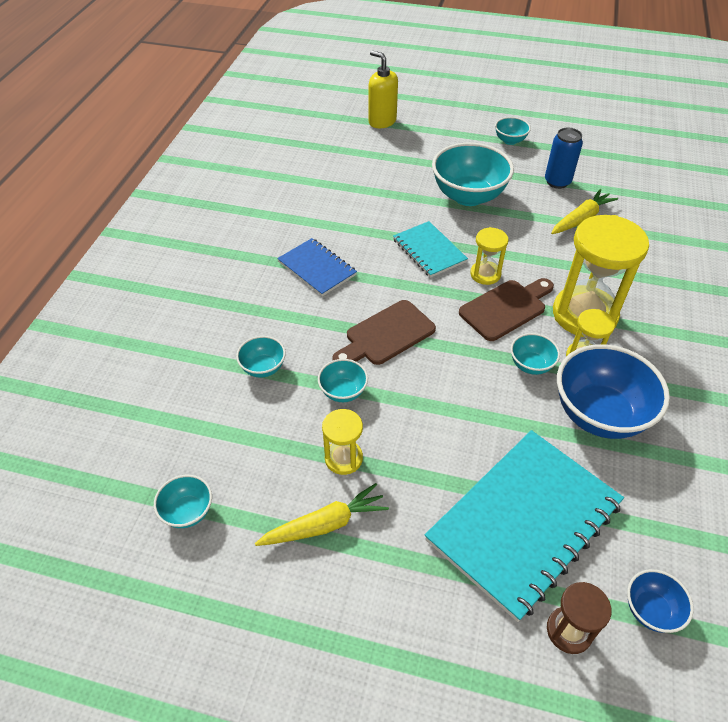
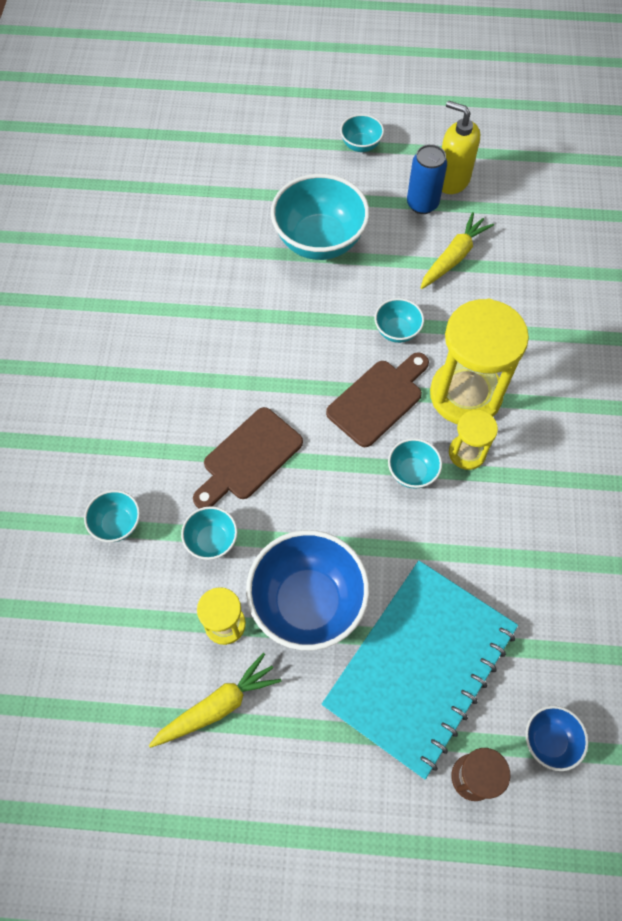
camera: 10 degrees left, 15 degrees up
turquoise bowl [154,475,212,528] -> turquoise bowl moved to [375,298,424,343]
blue notebook [277,238,357,296] -> none
yellow soap dispenser [368,50,398,128] -> yellow soap dispenser moved to [442,100,480,194]
turquoise notebook [393,221,468,278] -> none
yellow hourglass [470,227,508,285] -> none
blue bowl [557,344,670,439] -> blue bowl moved to [246,530,370,650]

